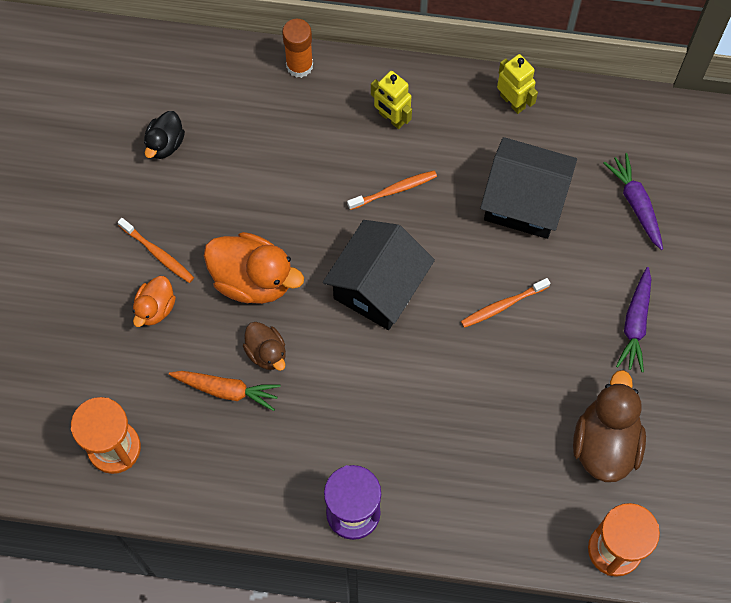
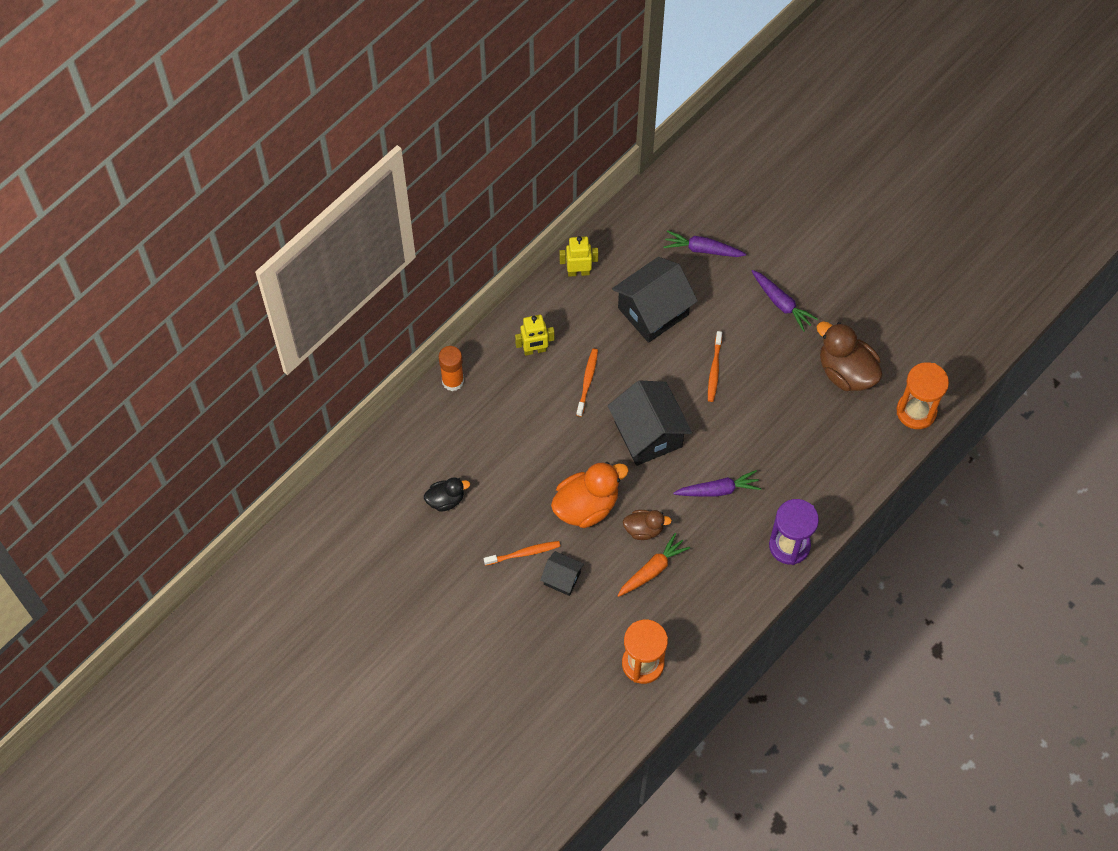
camera: 55 degrees left, 5 degrees down
orange duck [133,276,176,327] -> black house [540,551,584,596]
black duck [144,111,185,159] -> black duck turned 75 degrees counterclockwise [424,477,470,512]
none -> purple carrot [673,470,761,497]

